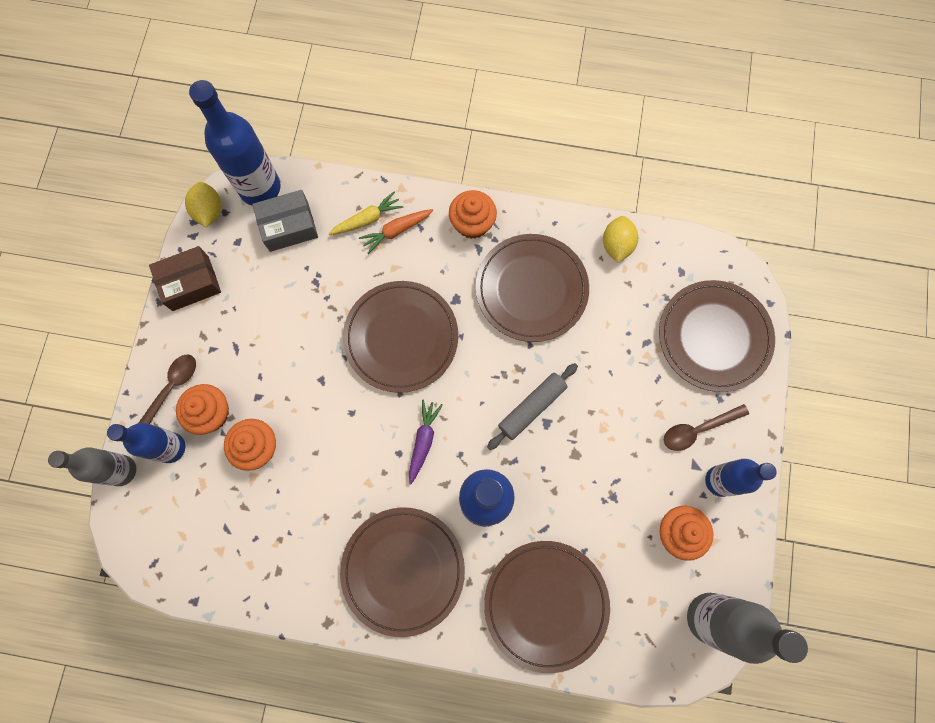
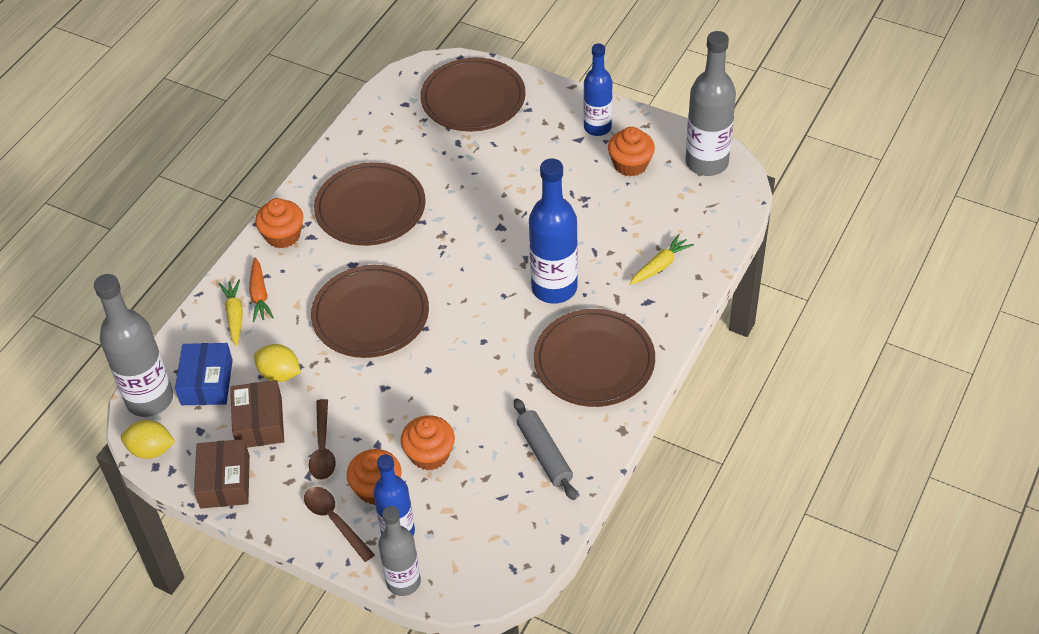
camera: 70 degrees left, 25 degrees down
blue bottle [189,80,281,206] -> grey bottle [94,274,173,417]
grey box [252,190,318,252] -> blue box [175,343,233,405]
purple carrot [409,400,443,484] -> none
brown plate [484,541,610,673] -> yellow carrot [629,234,694,285]
grey rolling pin [487,363,578,450] -> grey rolling pin moved to [514,398,577,500]
yellow lemon [603,216,638,263] -> yellow lemon moved to [254,344,301,382]
brown spoon [664,404,749,451] -> brown spoon moved to [309,399,336,480]
none -> brown box [230,380,284,448]

